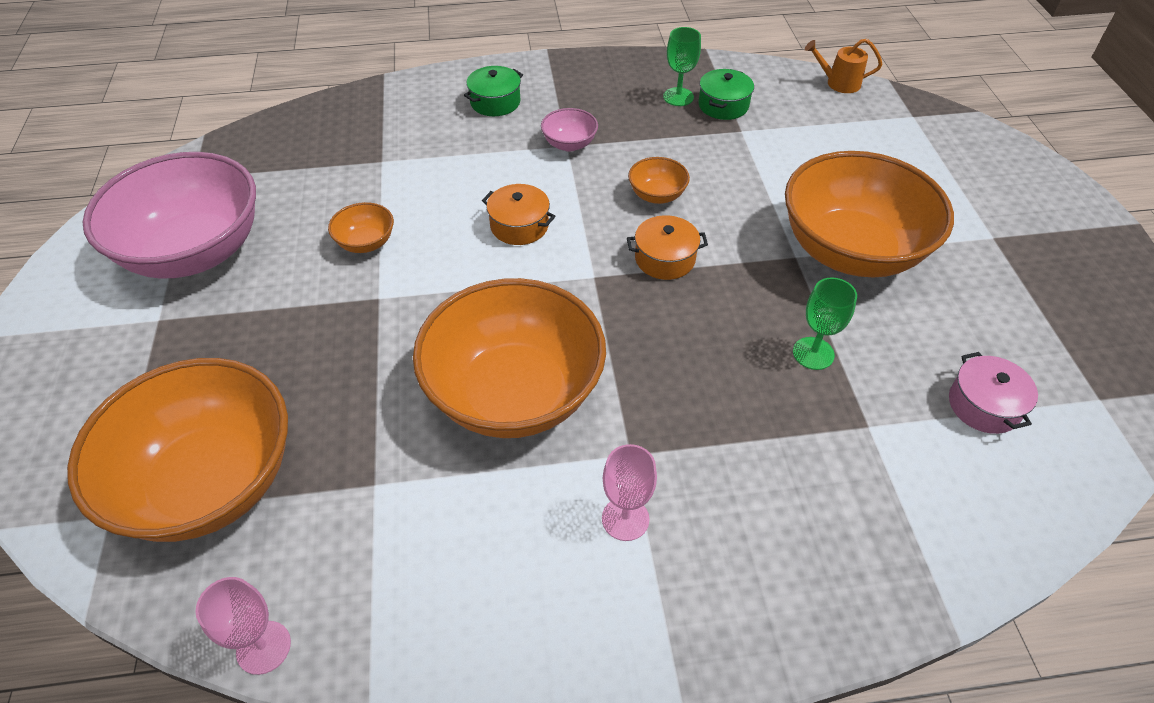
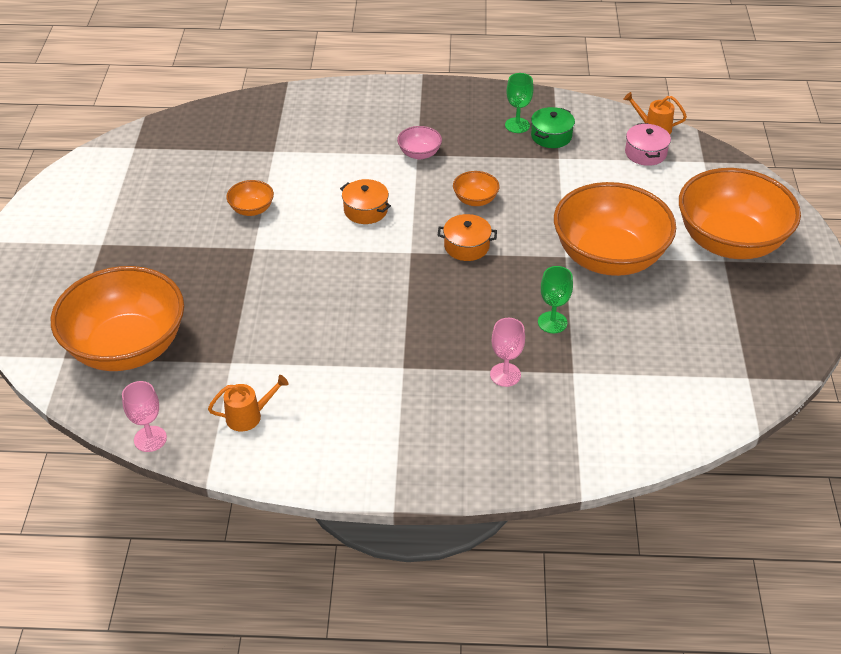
camera: 10 degrees right, 5 degrees down
pink bowl [82,152,256,279] -> none
orange bowl [413,278,606,438] -> orange bowl moved to [679,168,801,259]
green pot [464,66,523,116] -> none
pink goblet [602,444,657,541] -> pink goblet moved to [490,318,525,387]
pink pot [949,352,1038,434] -> pink pot moved to [625,123,671,166]
none -> orange watering can [208,375,289,431]

